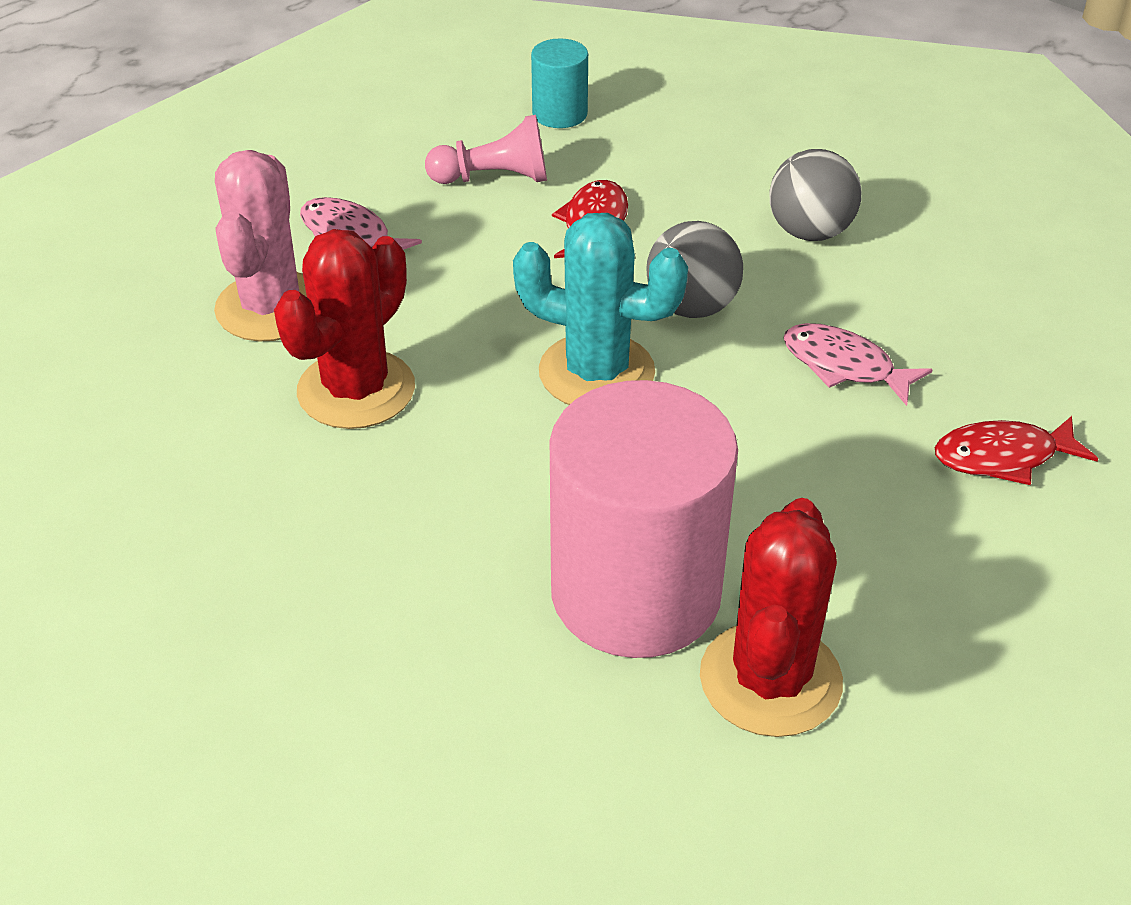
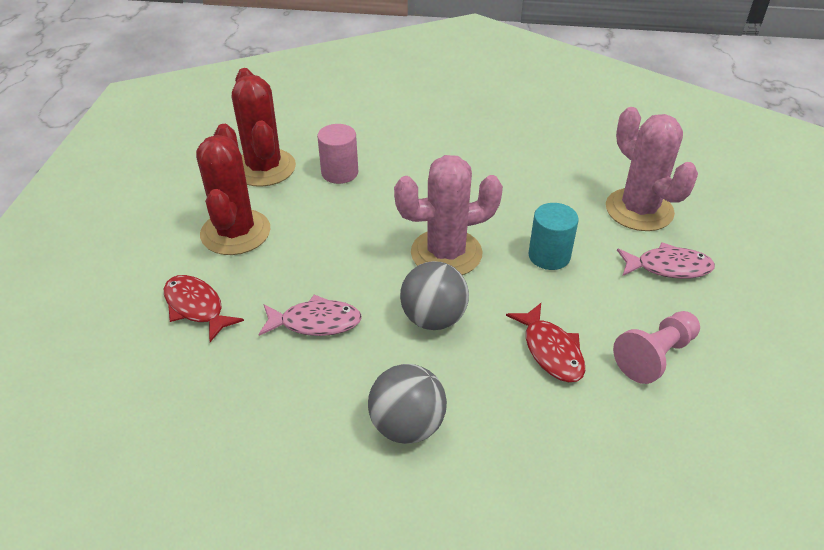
camera: 145 degrees right, 0 degrees up
red cactus [274,229,415,429] -> red cactus moved to [196,124,270,255]
turquoise cactus [513,213,688,405] -> pink cactus [394,155,503,275]
turquoise cylinder [531,39,588,128] -> turquoise cylinder moved to [528,203,579,270]
pink cylinder [550,380,738,658] -> pink cylinder [317,124,358,184], size x0.46
red fish [935,416,1098,485] -> red fish turned 90 degrees counterclockwise [164,275,244,342]

